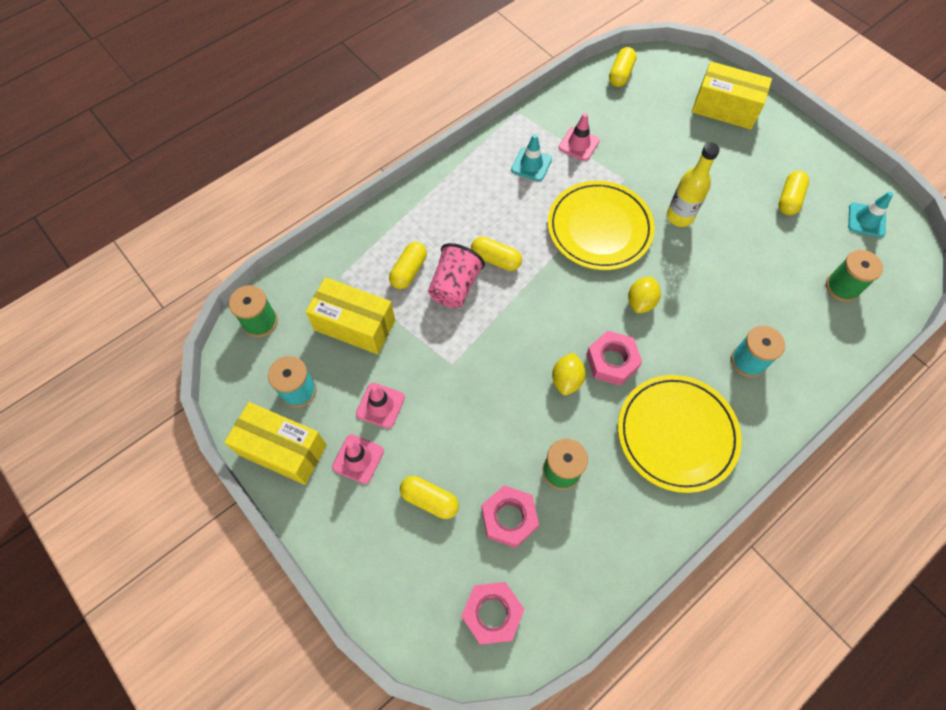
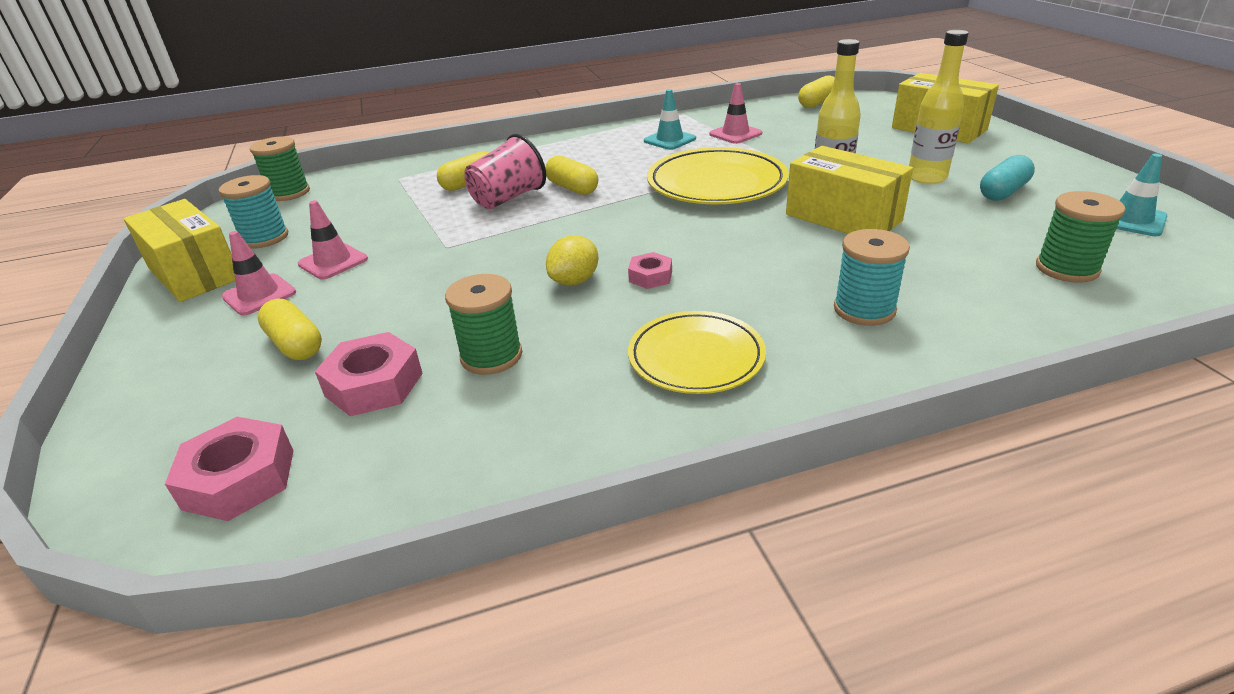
camera: 25 degrees right, 30 degrees down
yellow box [306,277,395,354] -> yellow box moved to [786,146,913,234]
pink nut [586,331,642,386] -> pink nut [628,252,672,289], size x0.58
yellow plate [618,375,742,493] -> yellow plate [628,311,766,394], size x0.66
yellow lemon [628,276,661,313] -> none
yellow capsule [779,171,809,215] -> turquoise capsule [980,155,1035,201]
none -> yellow bottle [909,30,969,184]

